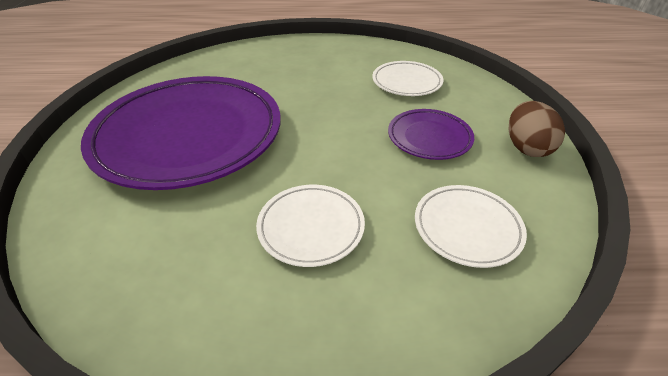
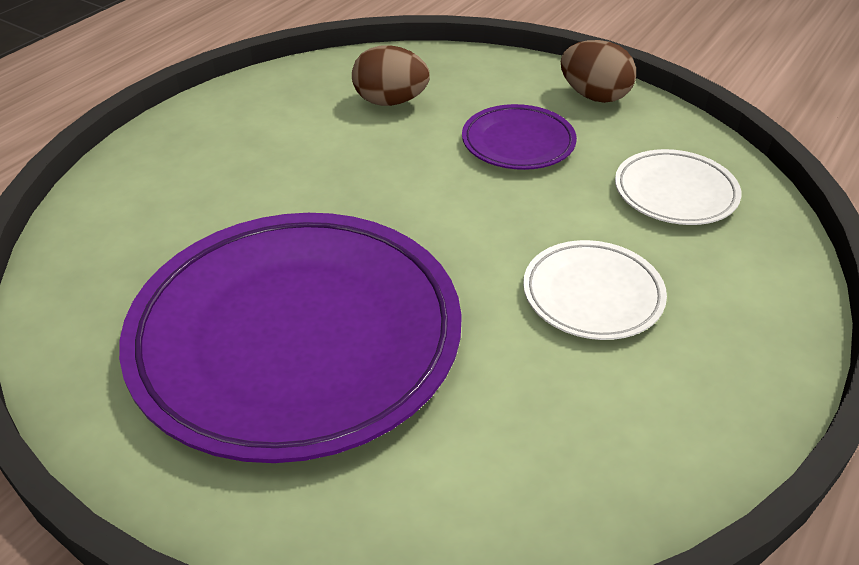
camera: 55 degrees left, 0 degrees up
white plate [372,61,443,96] -> brown egg [352,45,430,106]

